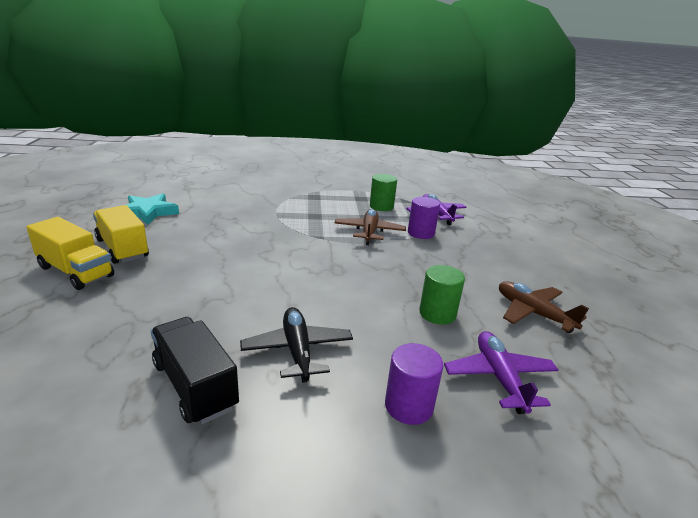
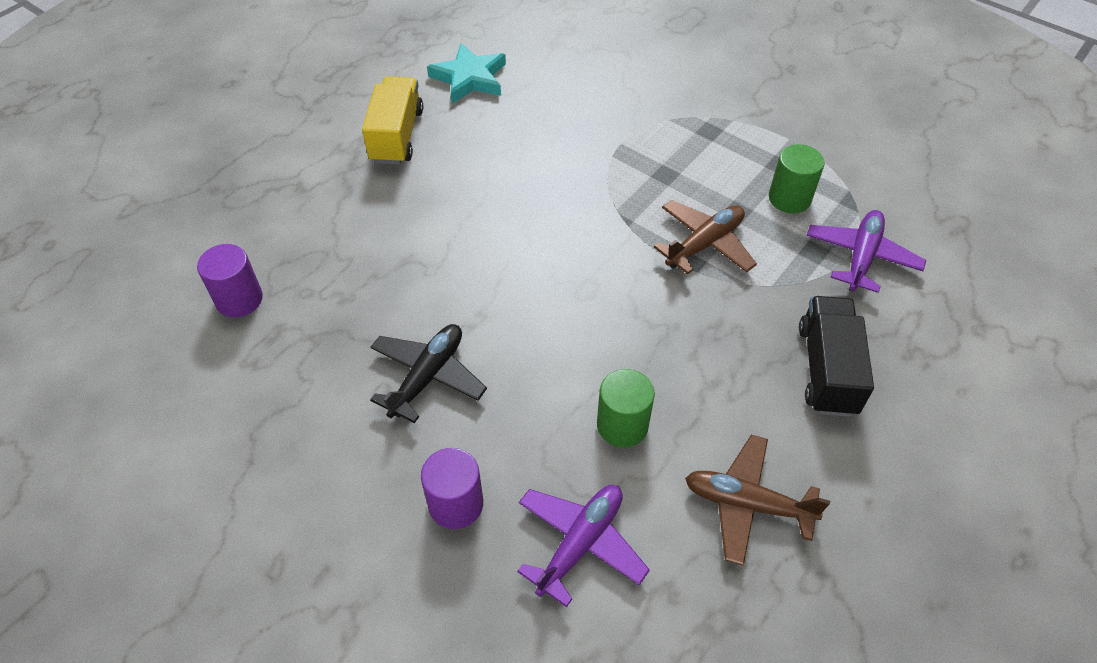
camera: 45 degrees right, 25 degrees up
yellow truck [26,217,114,290] -> none
black truck [151,317,239,424] -> black truck moved to [799,296,874,417]
purple cylinder [408,197,440,239] -> purple cylinder moved to [197,244,263,317]
brown plane [499,281,589,333] -> brown plane turned 75 degrees counterclockwise [685,435,830,566]

